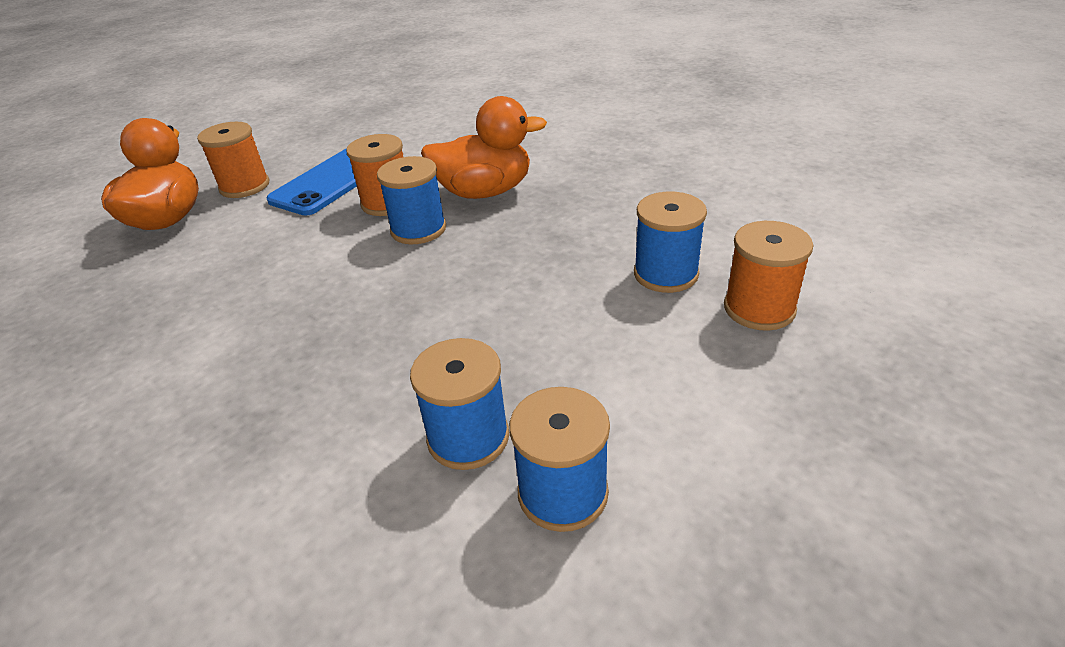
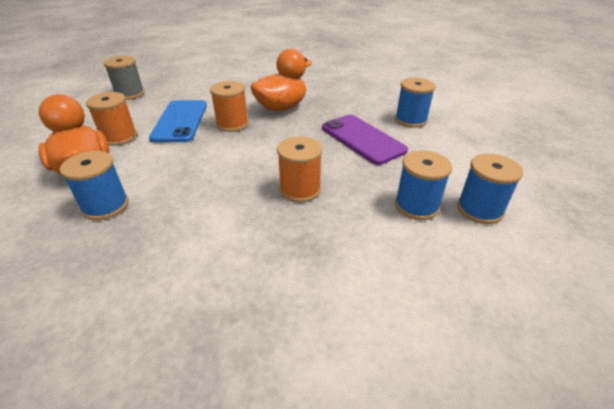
camera: 35 degrees left, 0 degrees up
blue spool [377,156,446,244] -> blue spool moved to [60,151,129,220]
orange spool [724,221,814,331] -> orange spool moved to [277,136,322,203]
none -> grey spool [103,56,145,100]
none -> purple phone [322,115,408,165]

